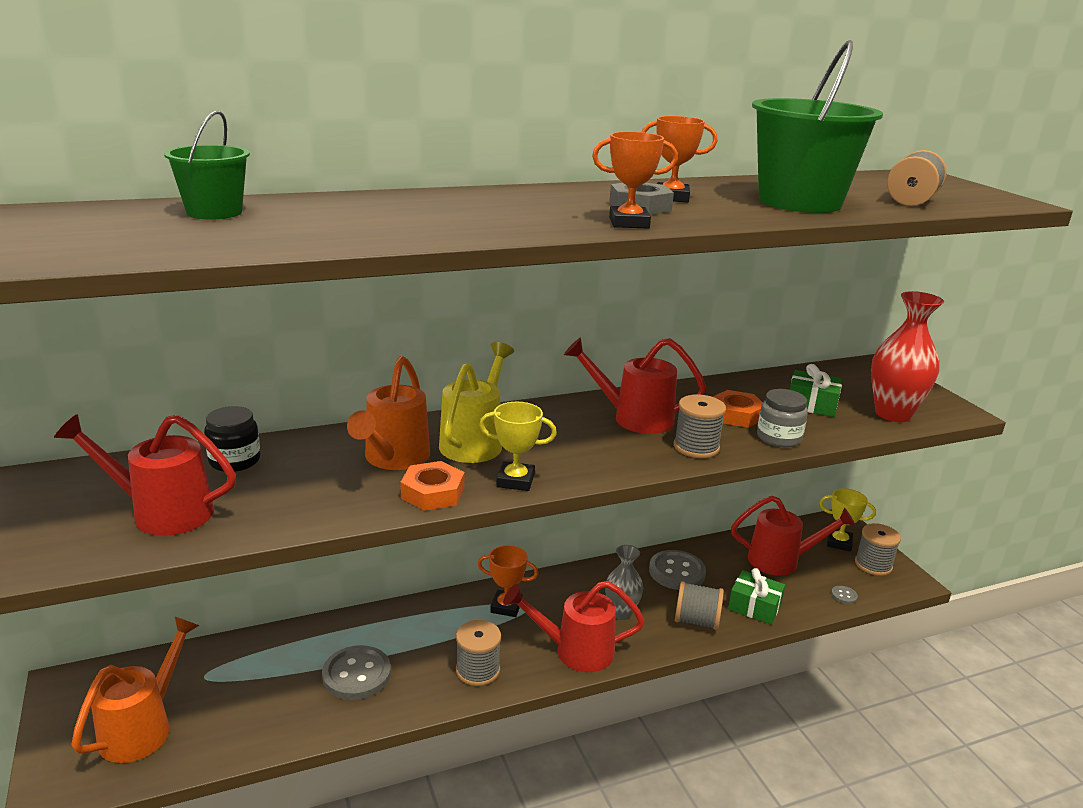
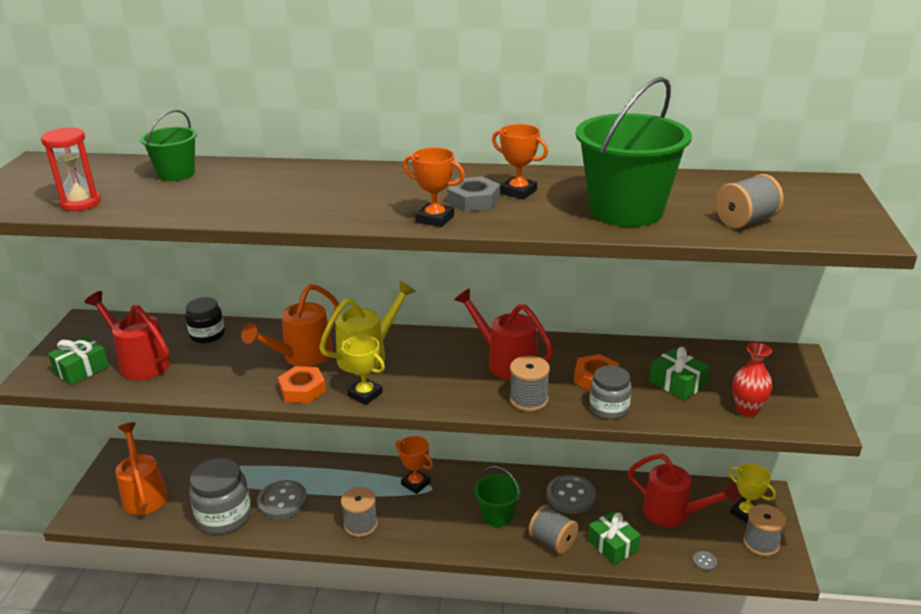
camera: 30 degrees right, 5 degrees up
orange watering can [72,617,200,763] -> orange watering can turned 75 degrees counterclockwise [115,422,168,515]
red watering can [503,581,645,672] -> none
grey vase [605,545,643,620] -> green bucket [474,466,521,527]
red vase [871,291,944,422] -> red vase [732,342,772,417], size x0.63
none -> red hourglass [41,128,101,211]
none -> green gift [48,336,109,385]
none -> grey jar [189,458,251,534]

